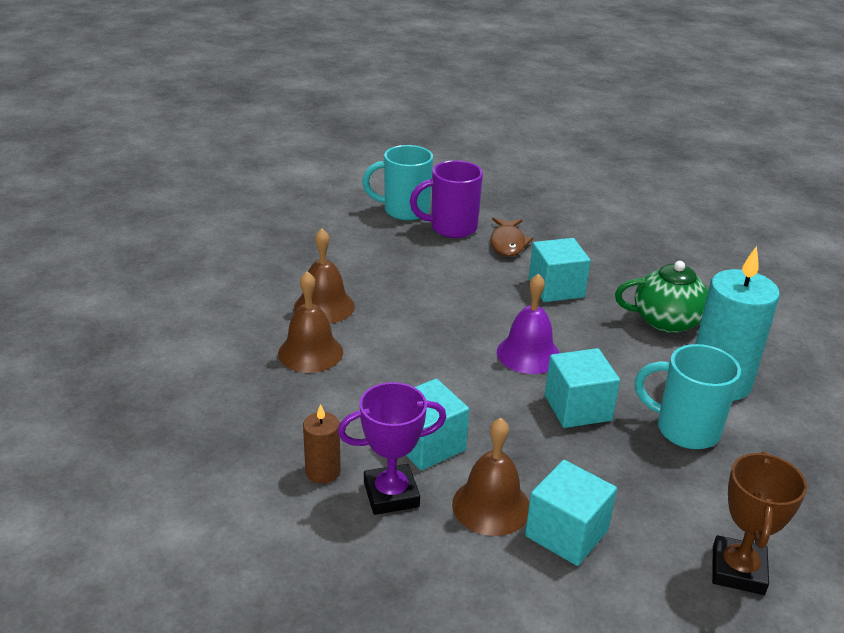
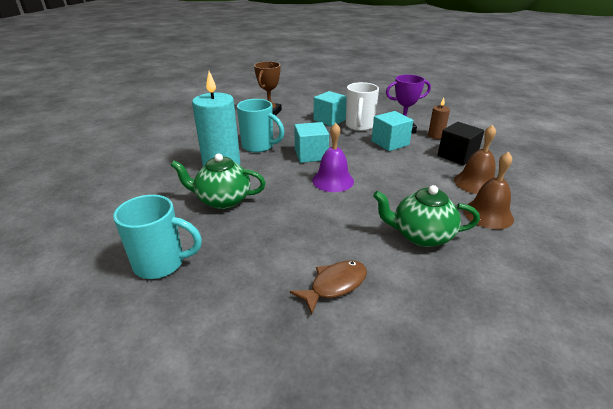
camera: 175 degrees left, 0 degrees up
turquoise mug [362,145,433,221] -> turquoise mug moved to [113,195,202,279]
purple mug [410,160,483,238] -> none
brown bell [452,418,529,536] -> white mug [346,82,379,131]
brown fish [490,218,533,257] -> brown fish turned 45 degrees clockwise [290,260,367,315]
turquoise cube [529,238,591,302] -> none
none -> green teapot [373,185,480,247]
none -> black cube [438,122,484,165]

